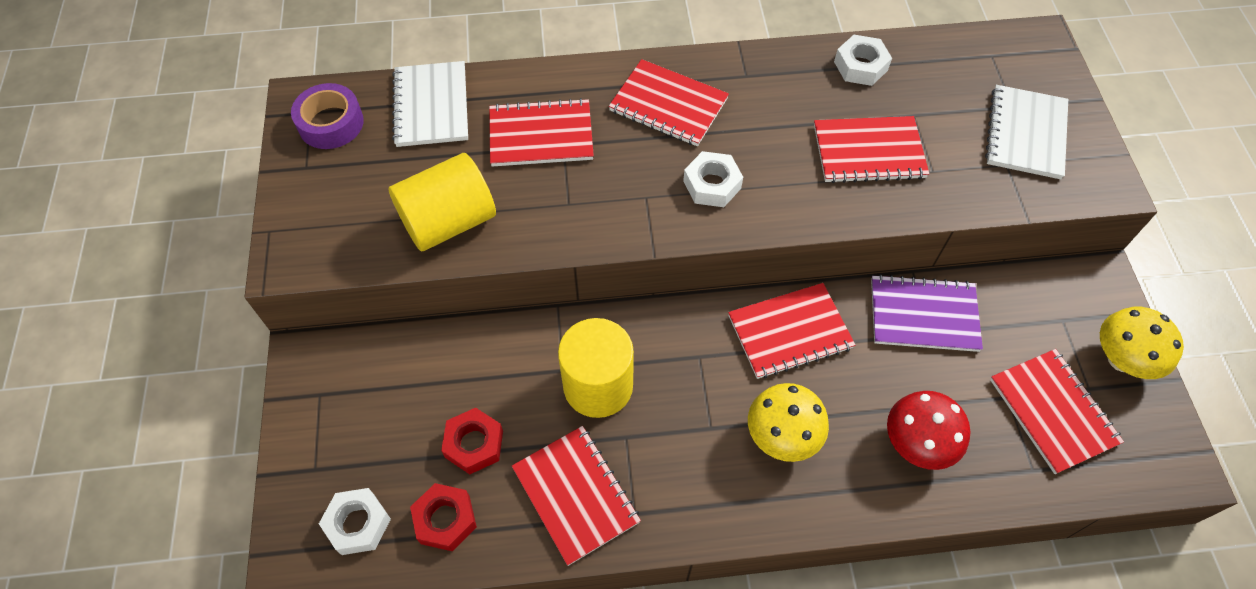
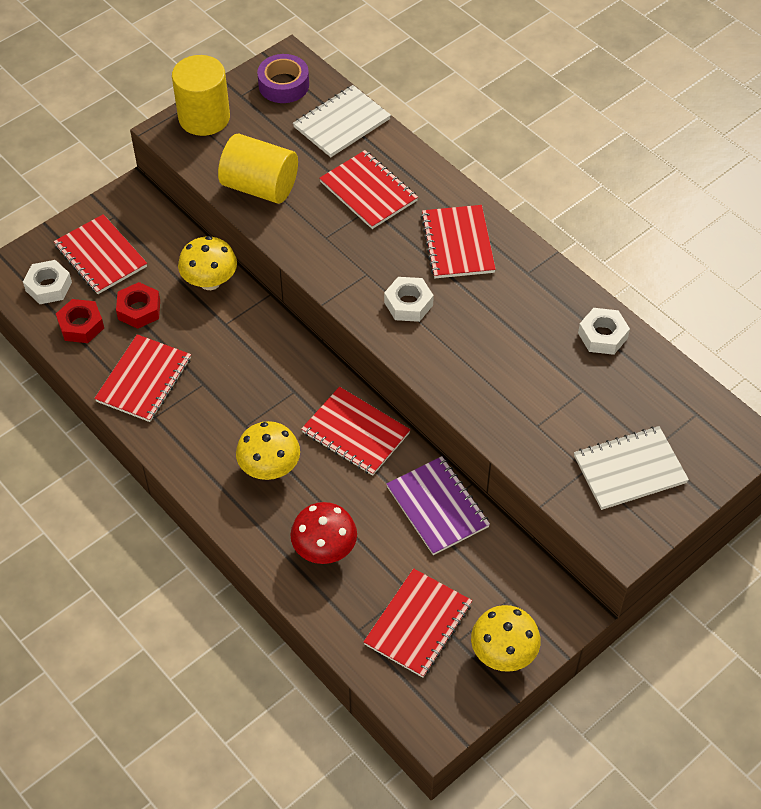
camera: 55 degrees right, 5 degrees down
yellow cylinder [558,318,634,418] -> yellow cylinder moved to [172,55,230,136]
red notebook [814,116,929,183] -> red notebook moved to [54,214,147,294]
none -> yellow mushroom [178,236,237,290]

